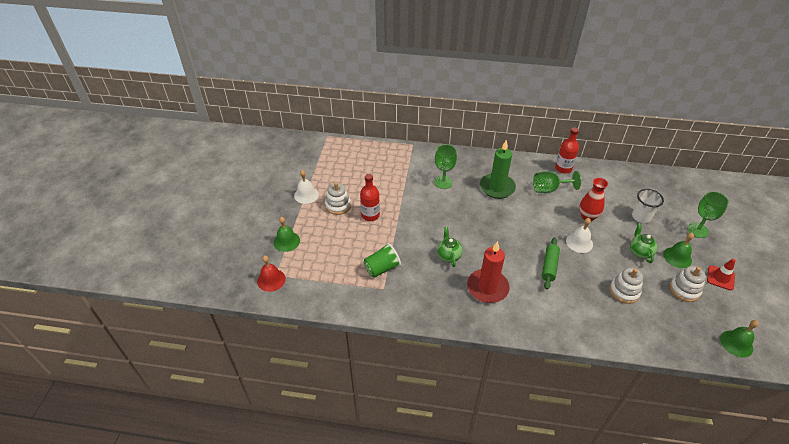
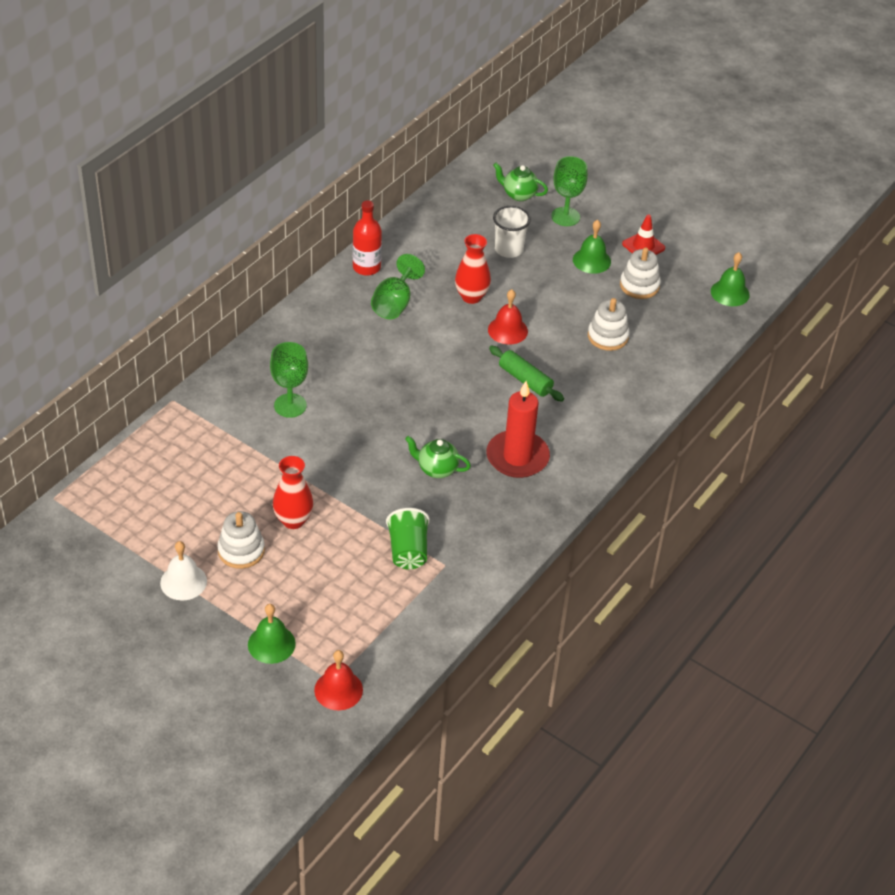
camera: 65 degrees left, 0 degrees up
red bottle [360,174,380,221] -> red vase [273,456,314,529]
green candle [480,140,516,199] -> none
white bell [566,218,593,253] -> red bell [488,289,528,345]
green teapot [630,223,658,263] -> green teapot moved to [493,163,548,201]

